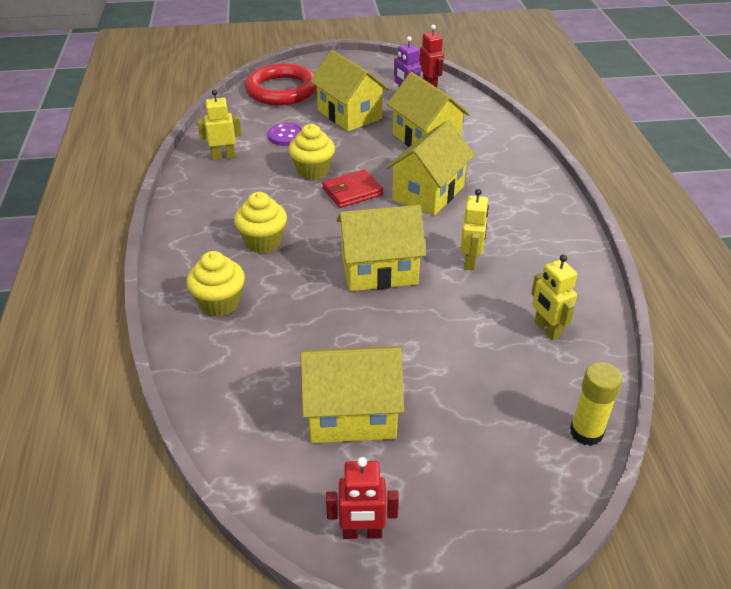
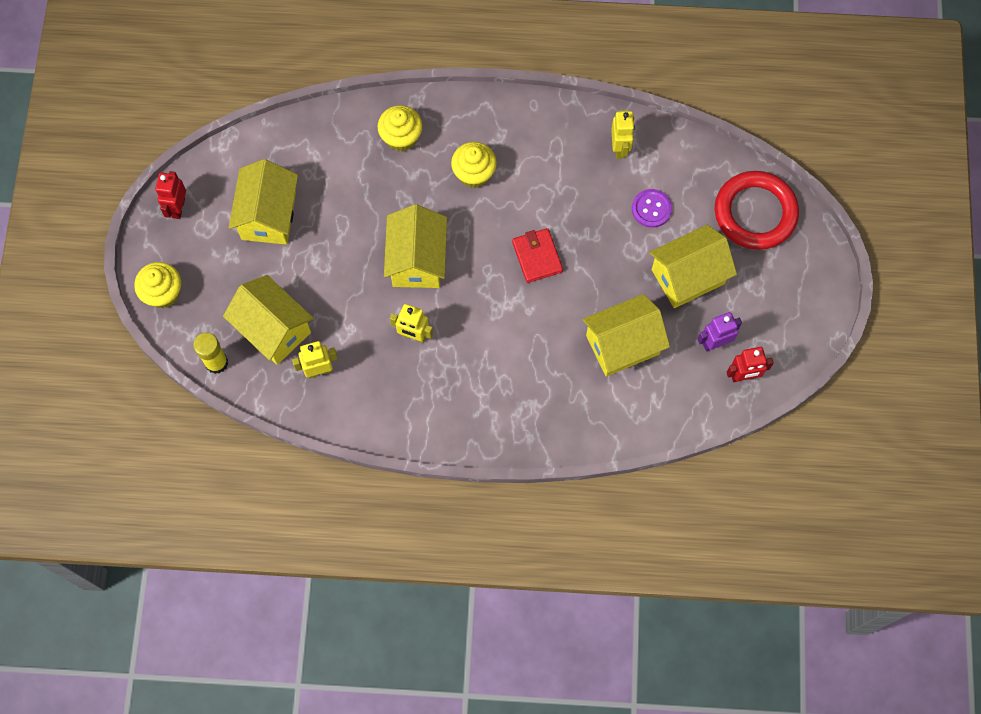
camera: 100 degrees right, 30 degrees up
yellow cupcake [289,124,335,180] -> yellow cupcake moved to [134,262,181,308]
yellow house [386,120,475,216] -> yellow house moved to [223,275,314,365]

